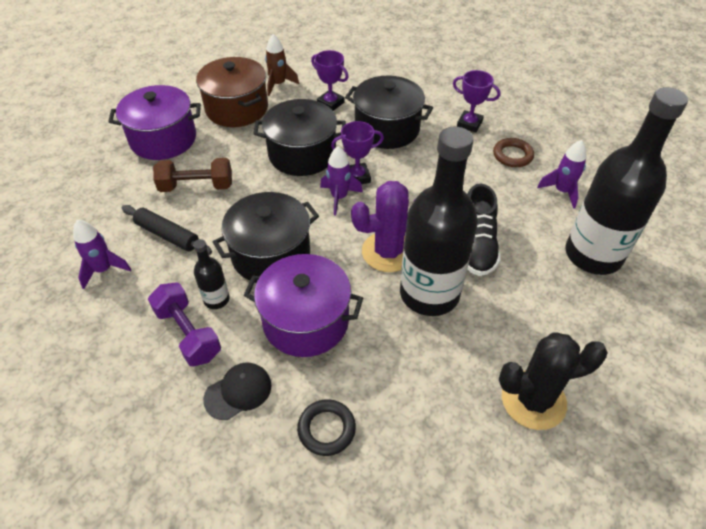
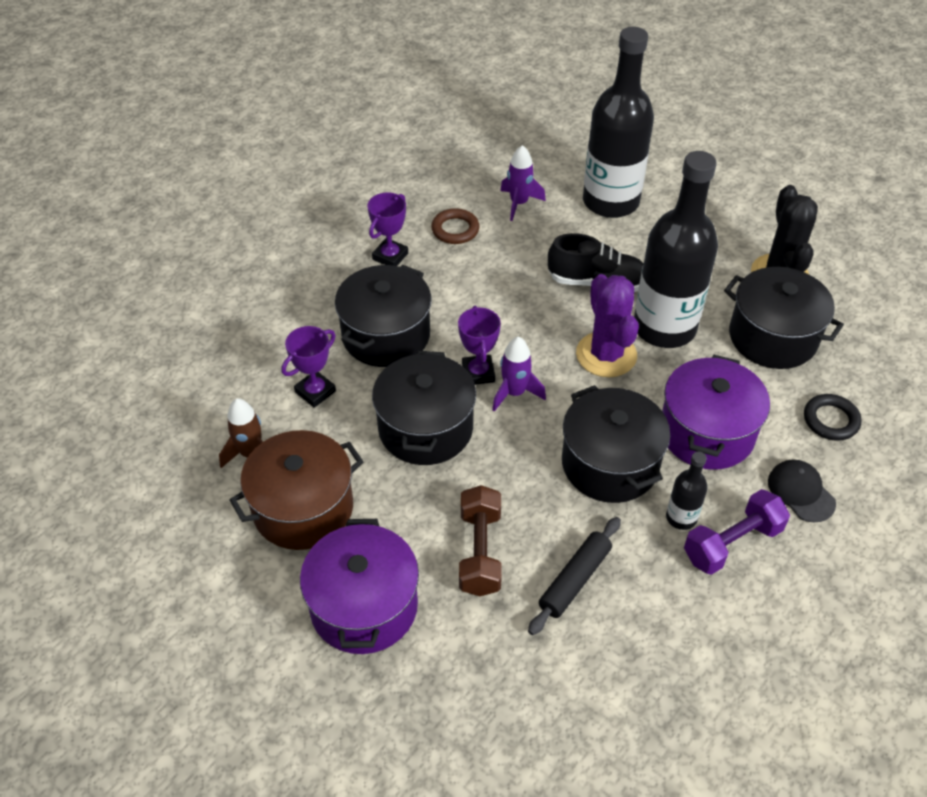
camera: 85 degrees left, 0 degrees up
purple rocket [73,220,131,289] -> none
none -> black pot [724,267,844,369]

